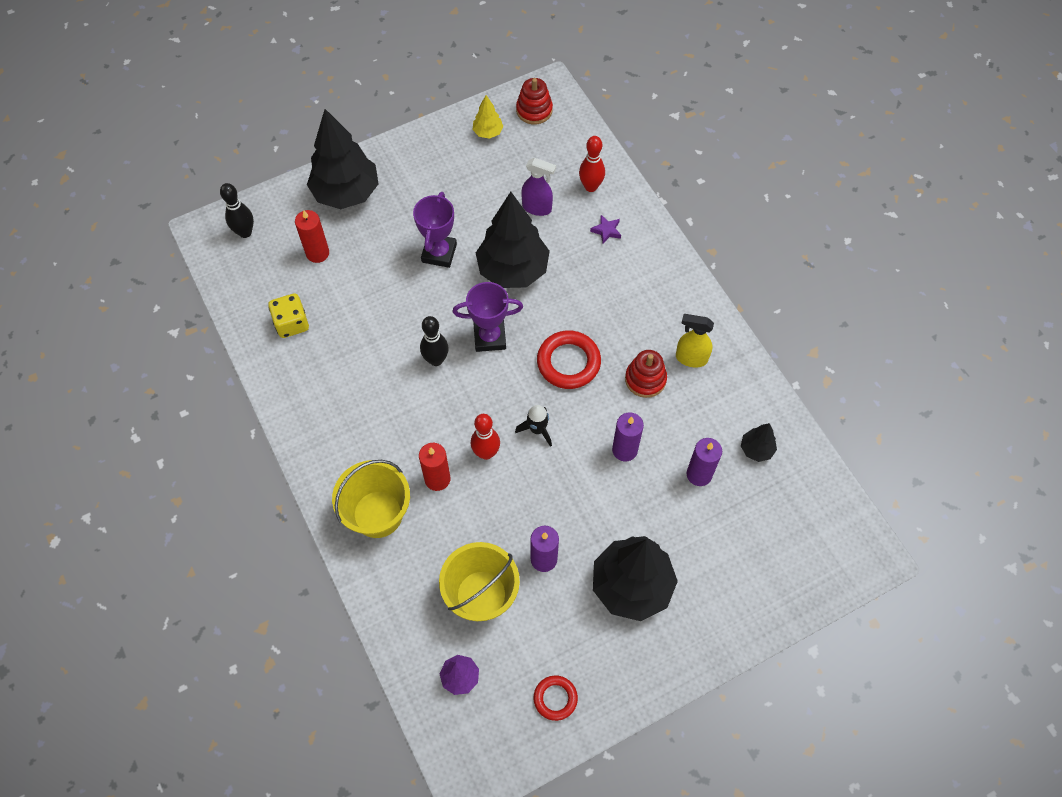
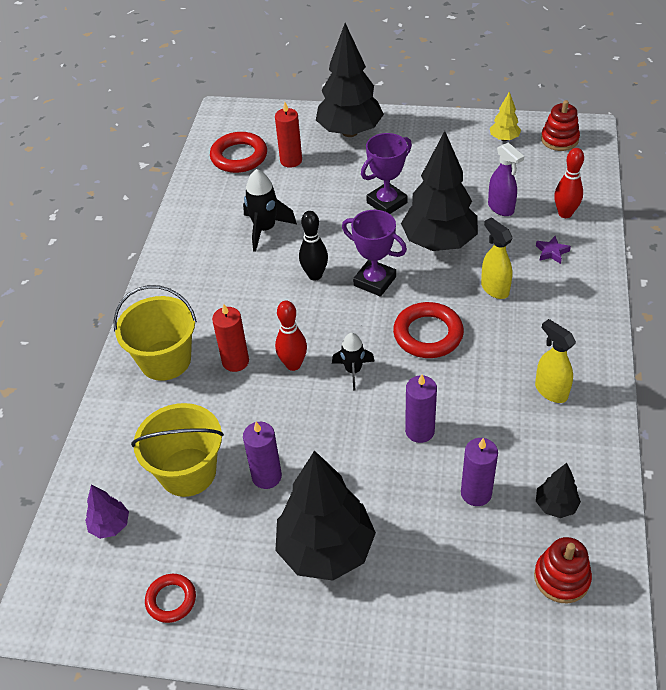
camera: 40 degrees right, 15 degrees down
black bowling pin [220,183,254,238] -> none
yellow dice [268,293,309,338] -> none
red stacking toy [625,350,667,398] -> red stacking toy moved to [534,537,592,603]
none -> red ring [210,132,267,173]
none -> black rocket [243,169,297,252]
none -> yellow spray bottle [481,218,513,299]

